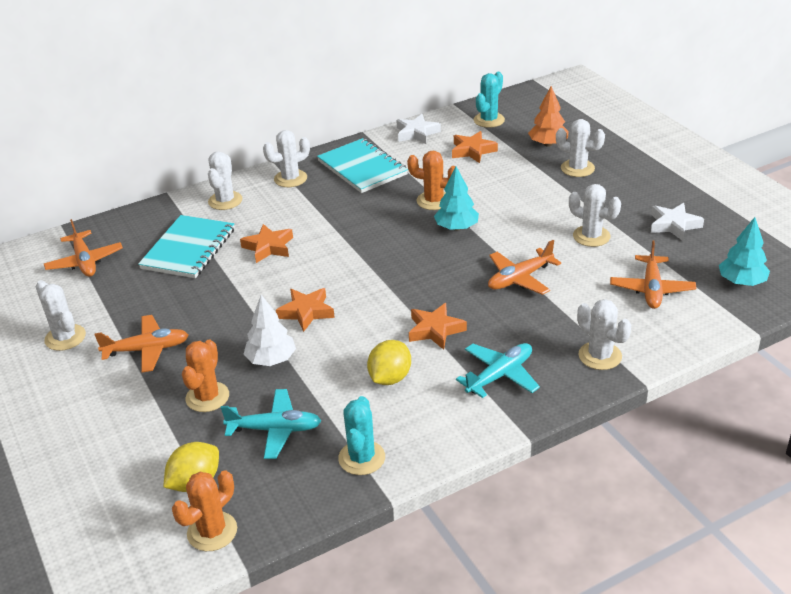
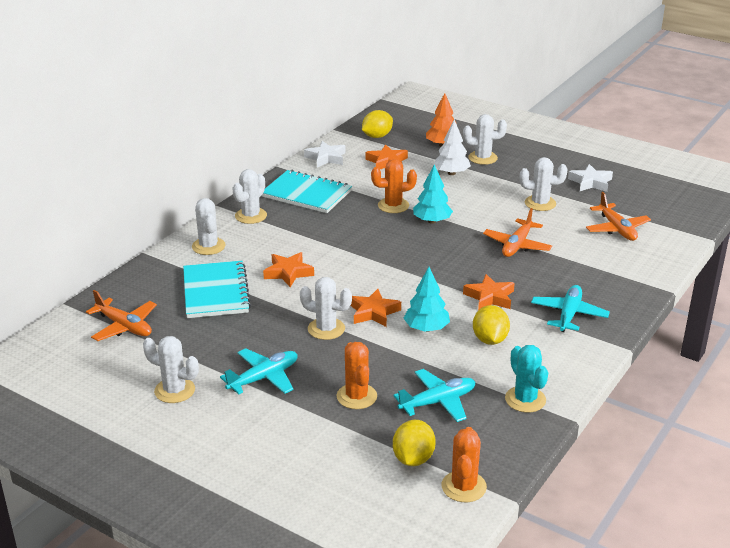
camera: 30 degrees left, 5 degrees down
orange plane [94,315,189,372] -> turquoise plane [220,348,297,394]
white tree [243,295,296,366] -> white tree moved to [434,119,471,175]
turquoise cactus [474,72,505,128] -> yellow lemon [362,110,393,138]
white cactus [577,299,631,370] -> white cactus moved to [300,277,352,340]
turquoise tree [719,217,770,286] -> turquoise tree moved to [403,267,450,332]

